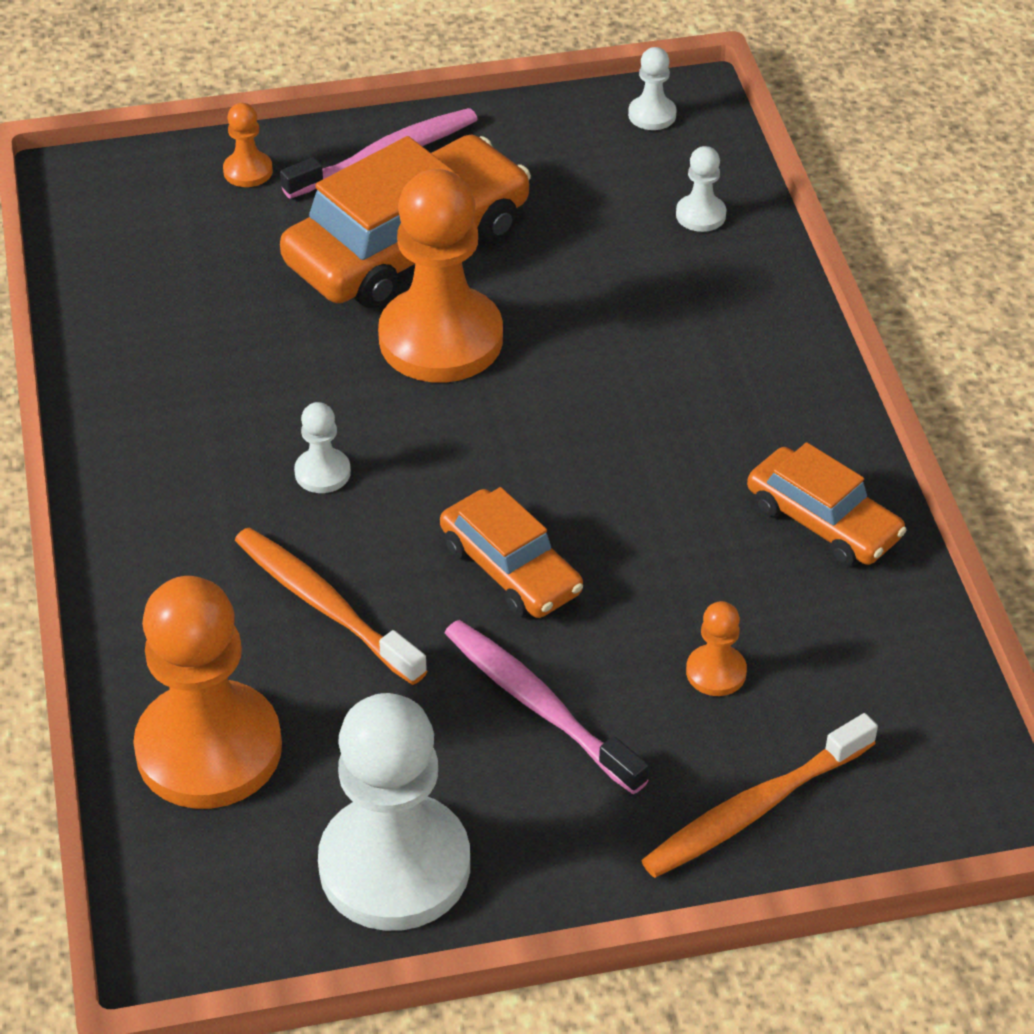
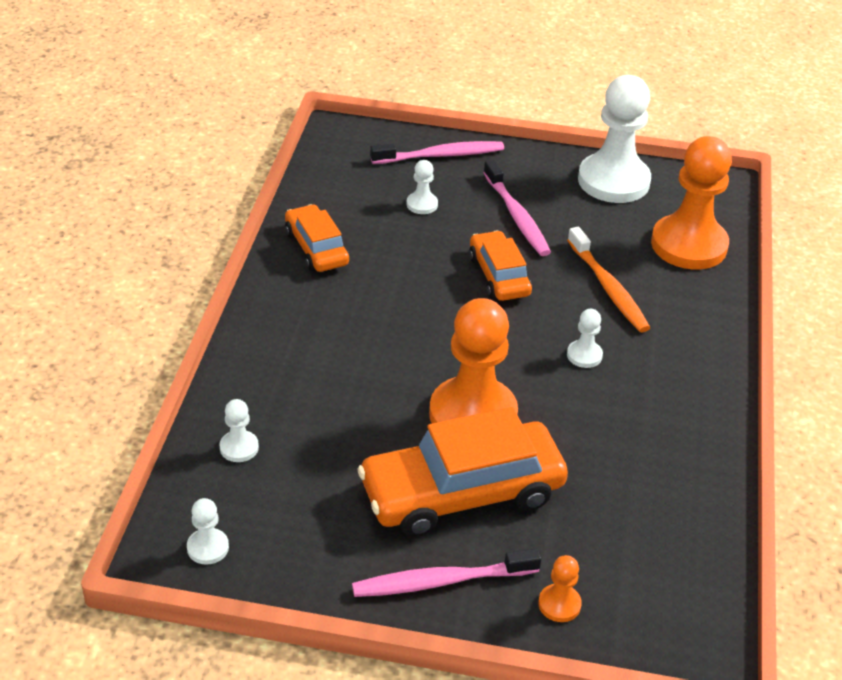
camera: 160 degrees left, 5 degrees down
orange toothbrush [641,713,878,878] -> pink toothbrush [370,141,504,164]
orange pawn [686,601,747,696] -> white pawn [407,160,438,214]

